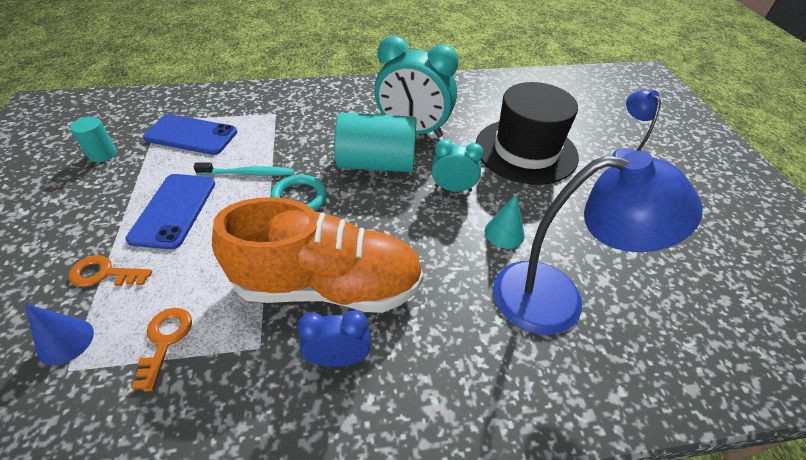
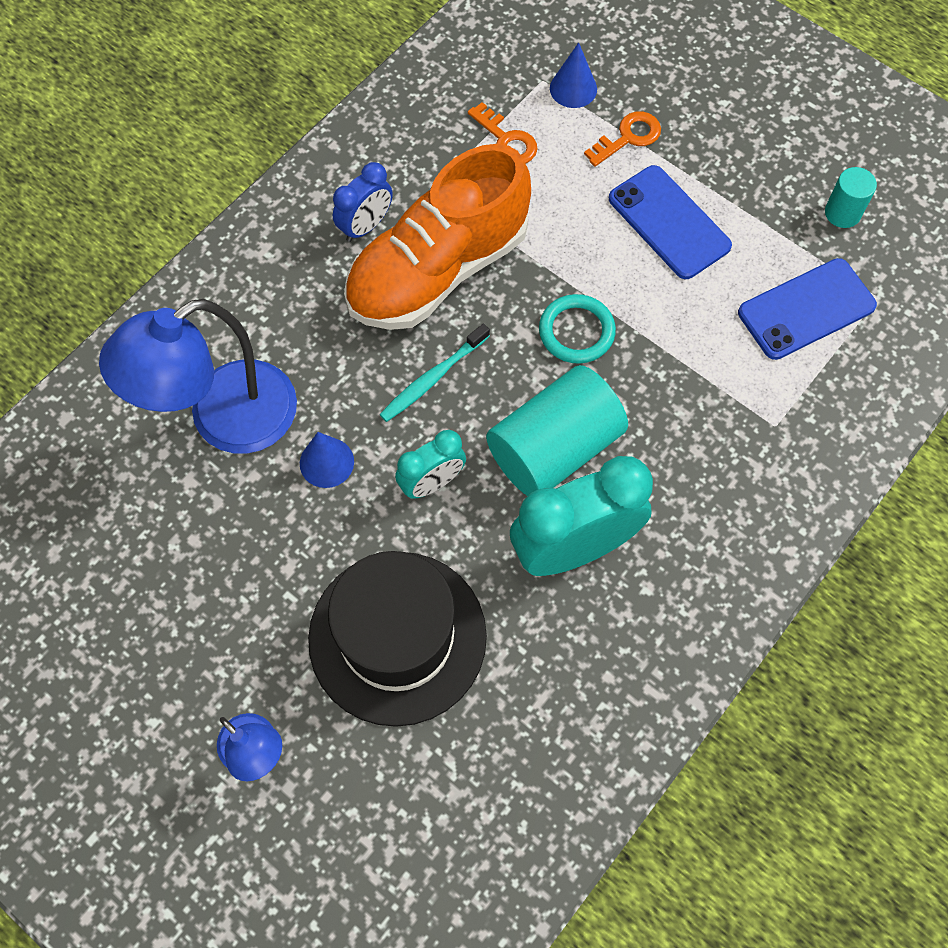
camera: 140 degrees right, 20 degrees up
turquoise toothbrush [194,162,294,176] -> turquoise toothbrush moved to [379,324,490,422]
turquoise cone [485,193,525,249] -> blue cone [300,432,354,488]

